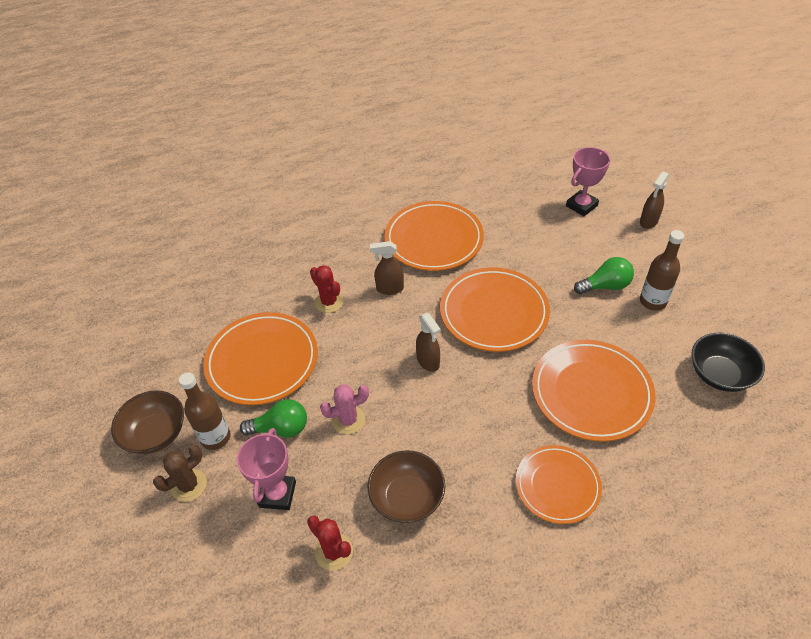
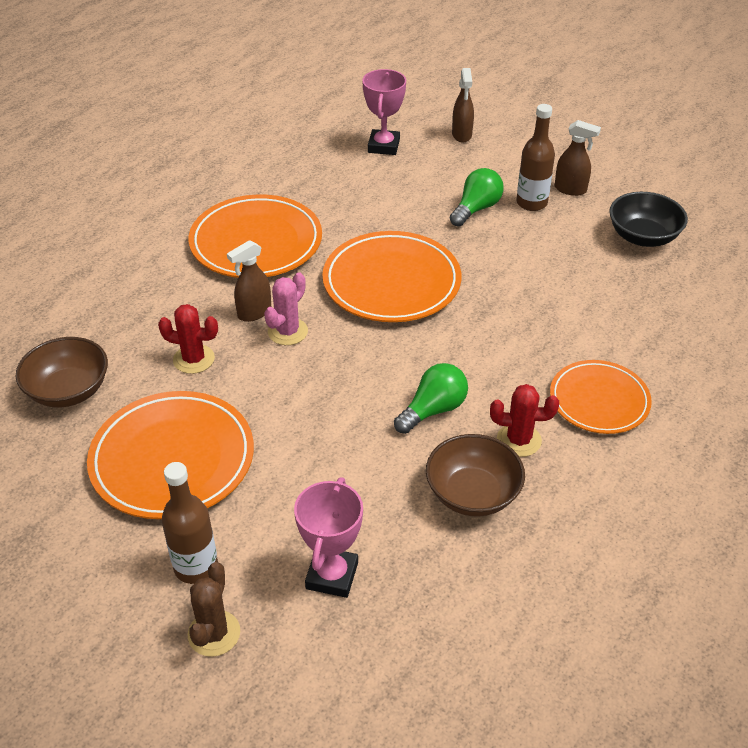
camera: 40 degrees left, 5 degrees down
brown bowl [111,390,184,454] -> brown bowl moved to [16,337,108,408]
pink trophy [237,428,296,510] -> pink trophy turned 45 degrees clockwise [294,477,363,598]
green light bulb [240,399,307,438] -> green light bulb moved to [394,363,468,434]
red cactus [307,515,353,571] -> red cactus moved to [490,384,559,457]
pink cactus [320,385,369,434] -> pink cactus moved to [264,272,308,345]
brown spray bottle [416,313,441,372] -> brown spray bottle moved to [555,120,601,196]
orange plate [532,340,656,442] -> none

